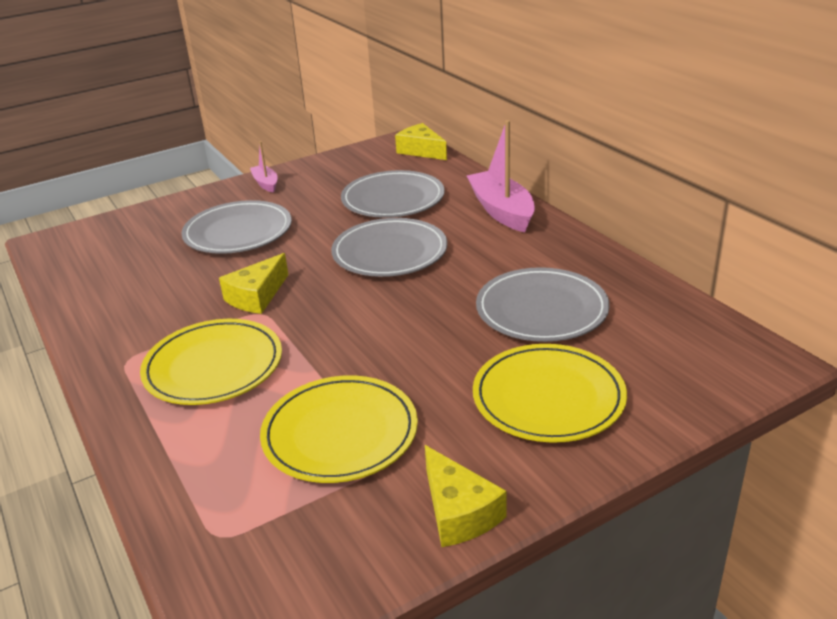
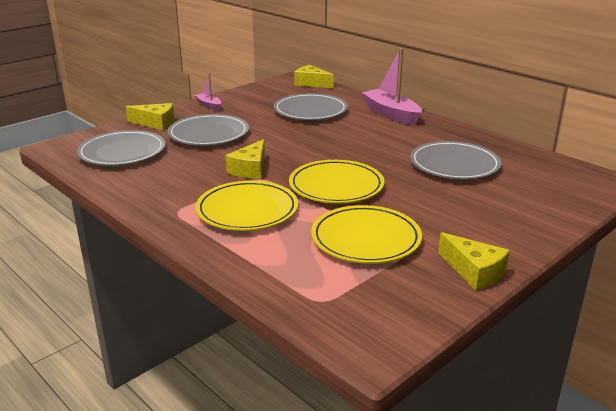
camera: 15 degrees left, 5 degrees down
grey plate [331,218,447,277] -> grey plate moved to [77,130,166,166]
yellow plate [473,344,627,443] -> yellow plate moved to [289,160,384,203]
none -> yellow cheese [126,103,174,130]

